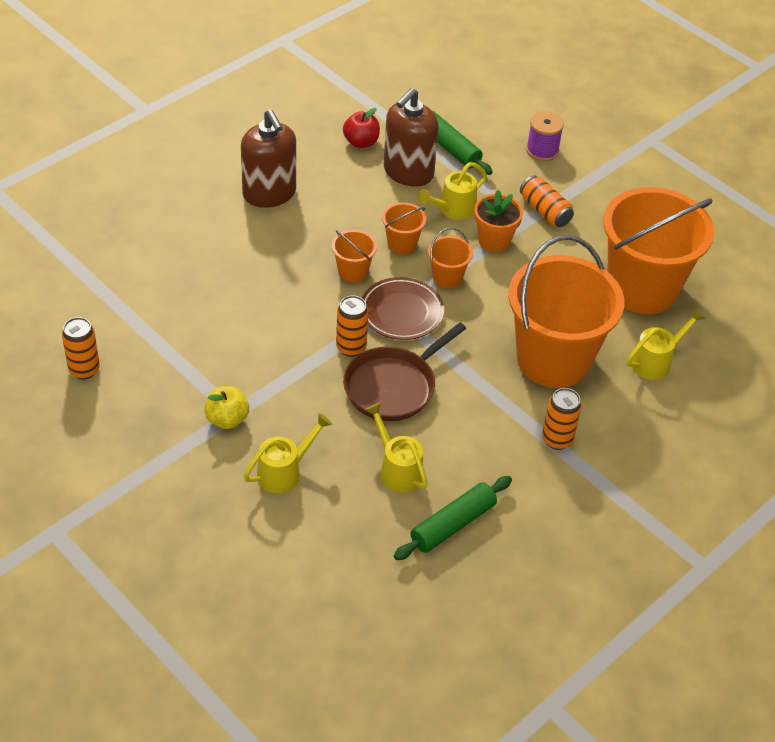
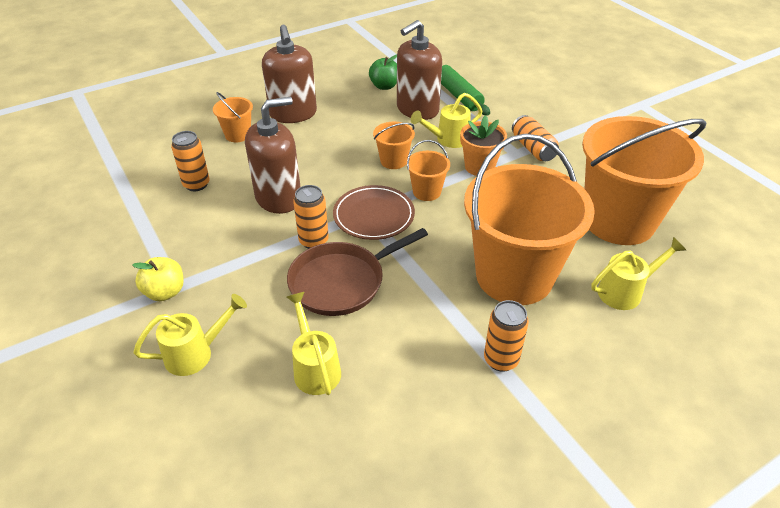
camera: 15 degrees right, 5 degrees down
orange can [62,317,100,379] -> orange can moved to [171,131,210,191]
orange bucket [332,230,377,283] -> orange bucket moved to [213,92,253,142]
red apple [343,108,380,148] -> green apple [369,55,397,90]
green rolling pin [394,476,512,560] -> none
purple spool [526,111,564,161] -> none
none -> brown soap dispenser [245,97,301,214]

